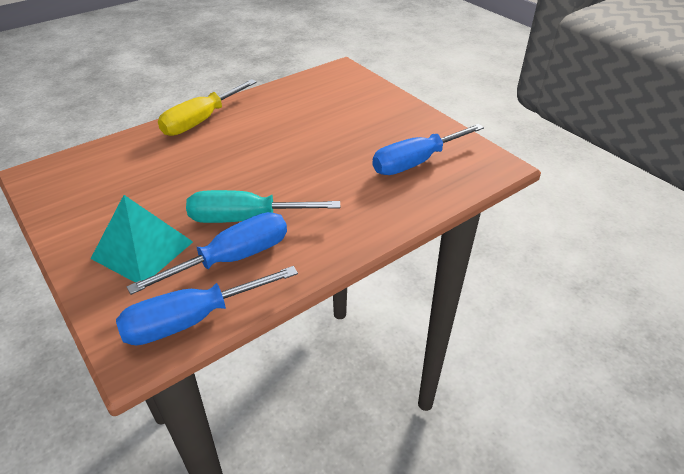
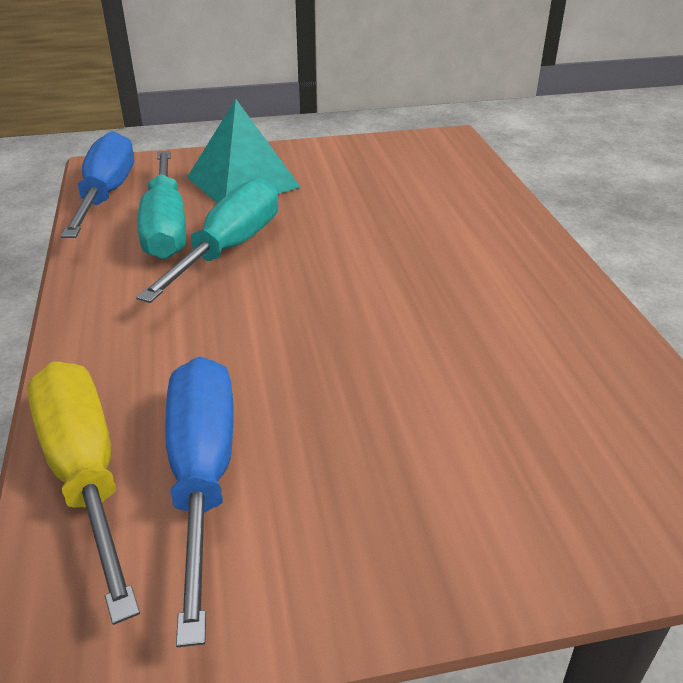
camera: 115 degrees right, 5 degrees down
blue screwdriver [127,212,287,295] -> turquoise screwdriver [137,151,186,260]
yellow screwdriver [158,79,257,136] -> yellow screwdriver moved to [27,361,140,625]

